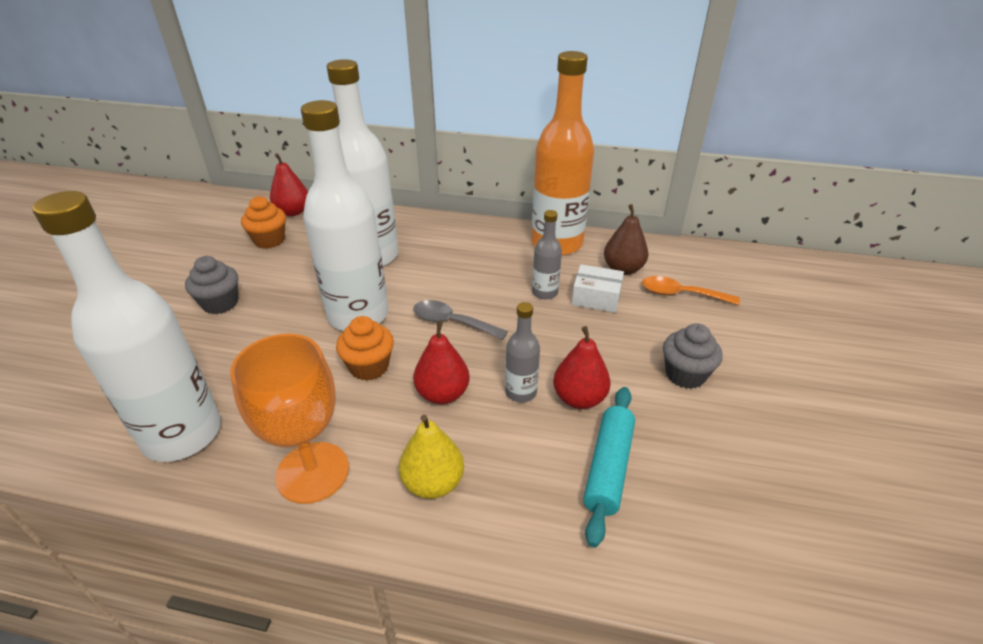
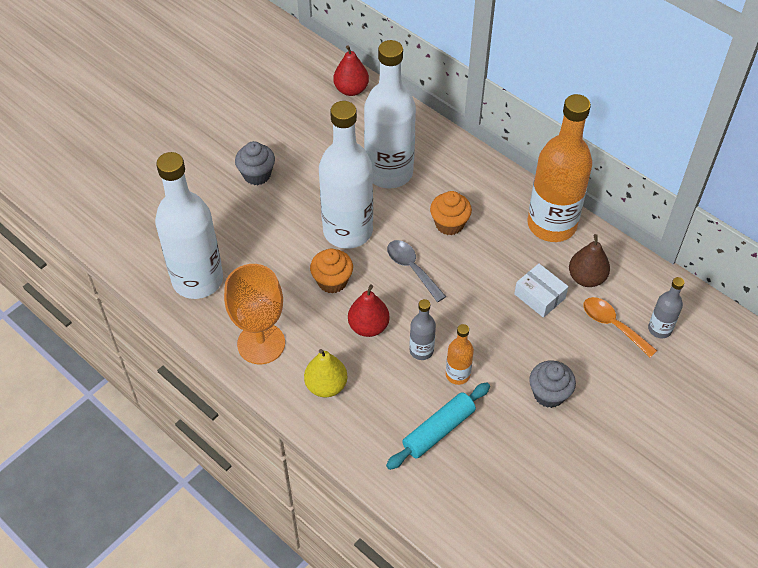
camera: 30 degrees right, 15 degrees up
orange cupcake [241,196,286,249] -> orange cupcake moved to [430,191,472,235]
grey bottle [532,210,562,299] -> grey bottle moved to [648,277,685,338]
red pear [553,326,611,409] -> orange bottle [446,324,474,385]

